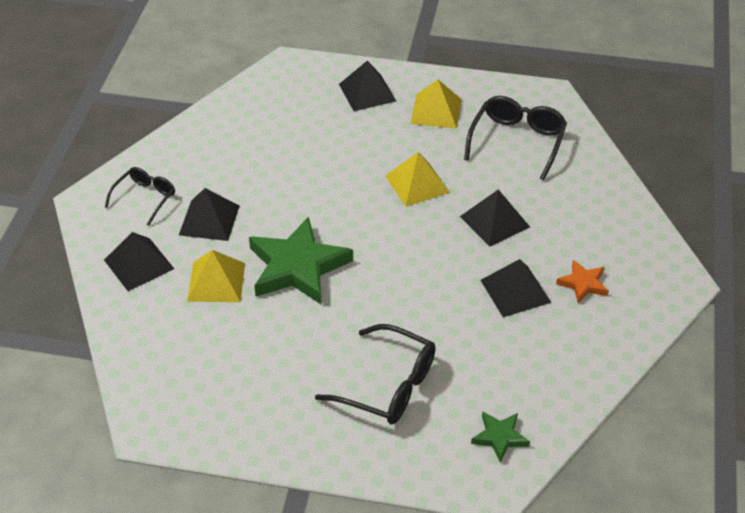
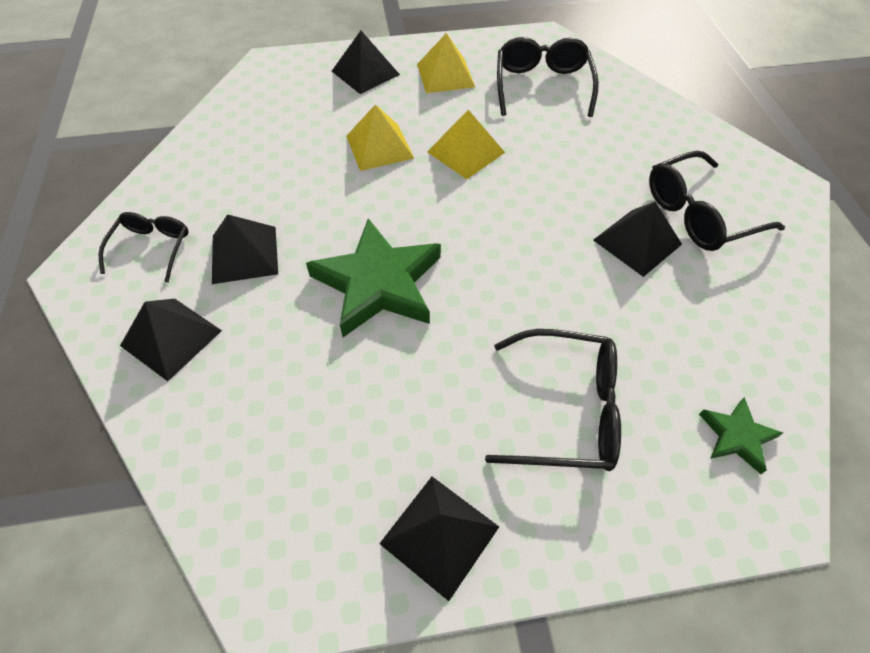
camera: 20 degrees left, 10 degrees up
yellow pyramid [187,250,245,302] -> yellow pyramid moved to [346,104,414,171]
black pyramid [460,189,530,247] -> black pyramid moved to [379,477,499,601]
orange star [556,260,609,303] -> black glasses [649,151,785,251]

